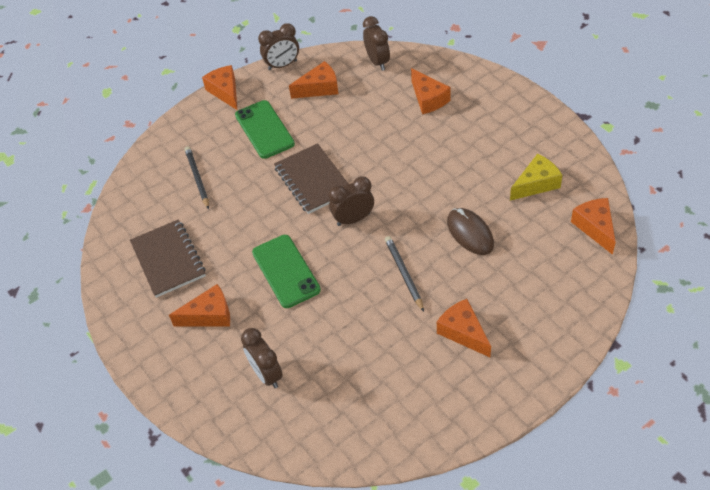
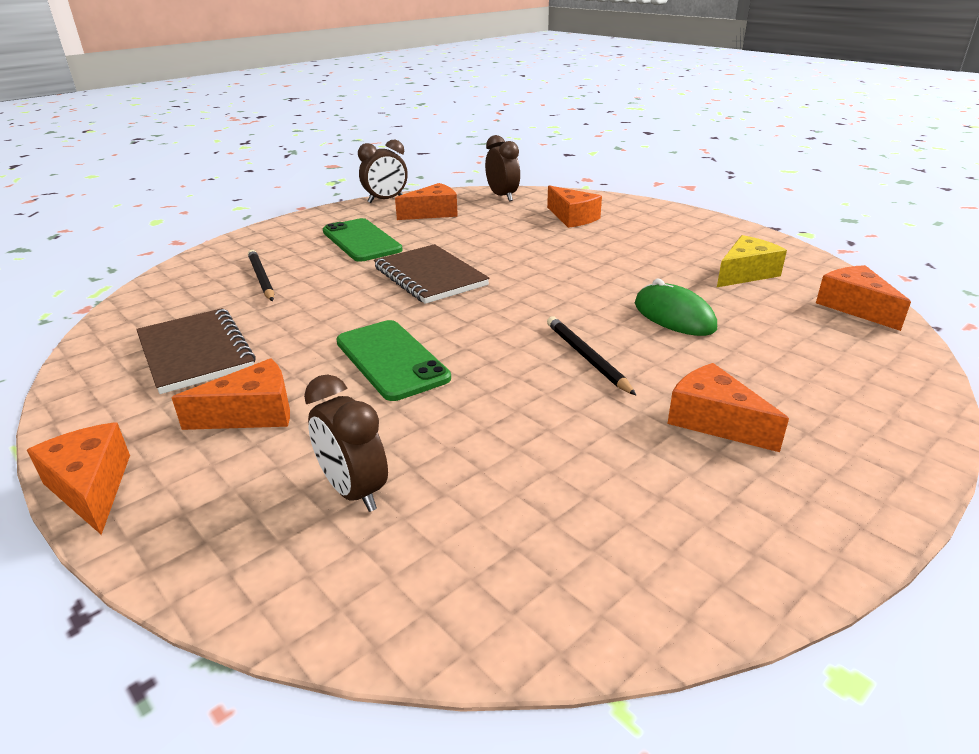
camera: 10 degrees left, 20 degrees down
orange cheese [202,65,237,110] -> orange cheese moved to [27,422,130,535]
brown clock [329,176,374,226] -> none
brown mouse [447,208,494,255] -> green mouse [635,279,717,336]

